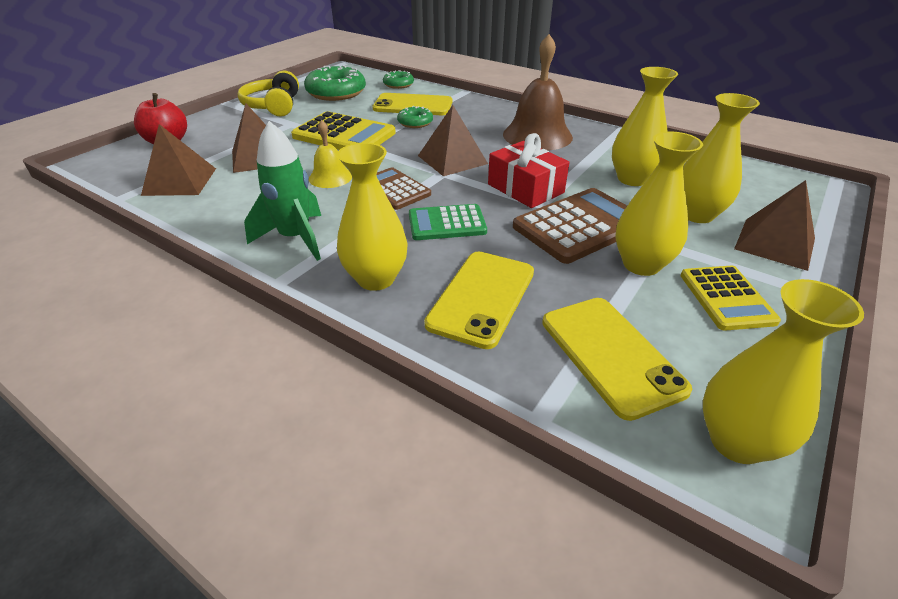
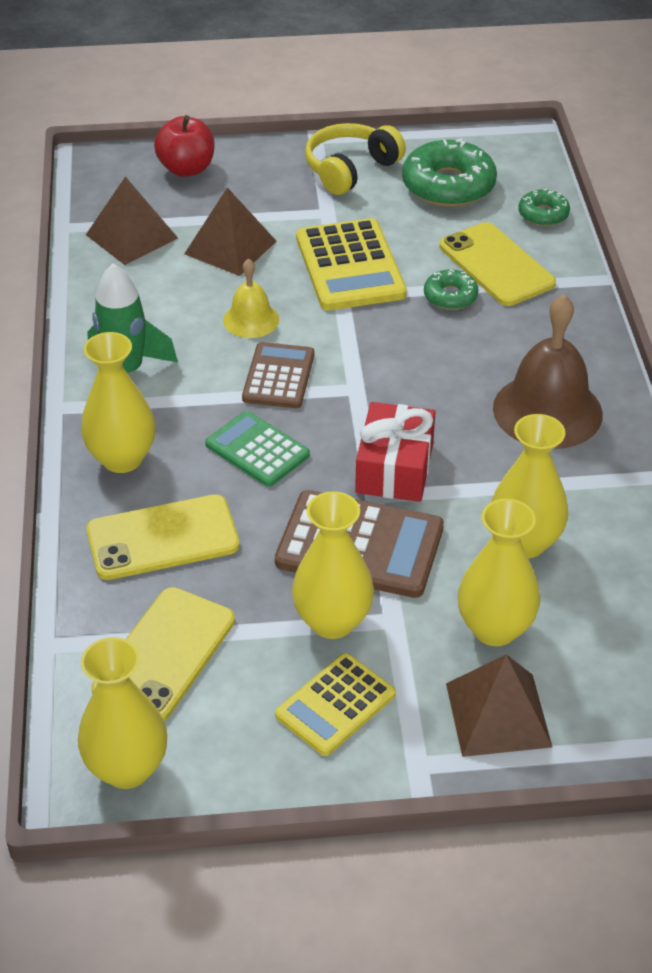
camera: 50 degrees right, 5 degrees up
brown pyramid [418,105,488,176] -> none

